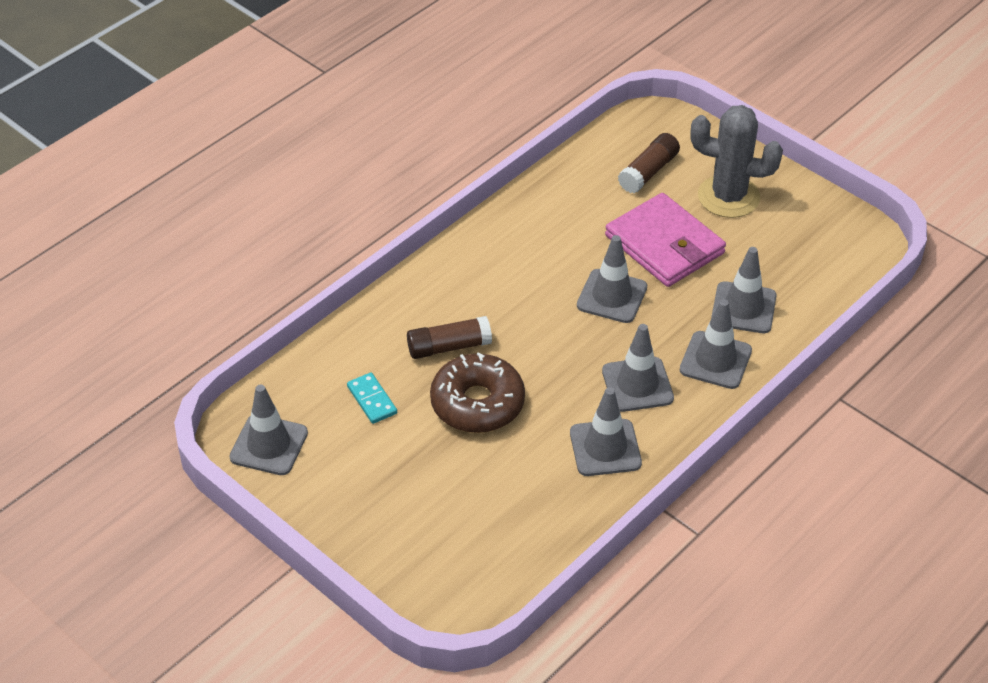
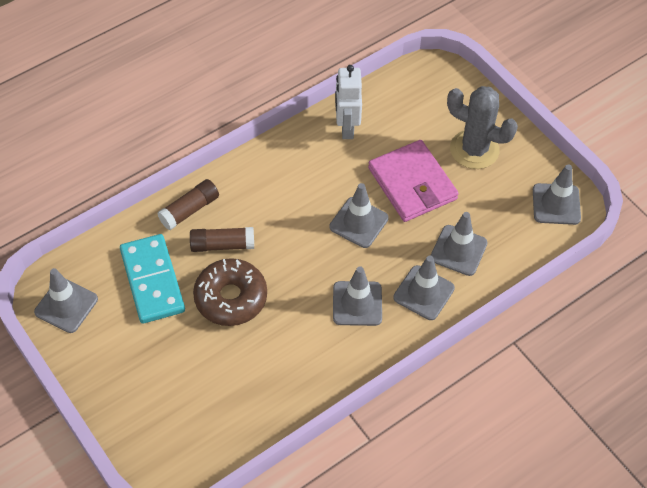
camera: 10 degrees right, 10 degrees up
turquoise domino [347,372,397,424] -> turquoise domino [120,234,185,324], size x2.05
grey traffic cone [570,387,642,476] -> grey traffic cone moved to [533,164,581,225]
brown glue stick [618,133,680,193] -> brown glue stick moved to [157,179,219,230]
none -> white robot [335,65,362,139]

